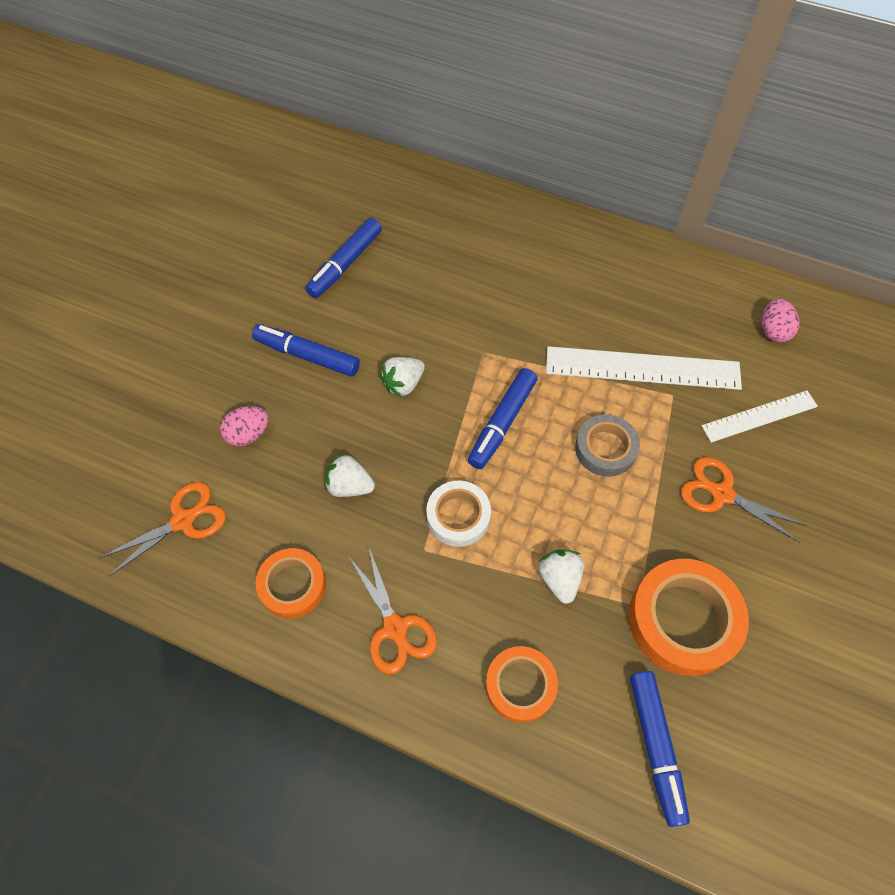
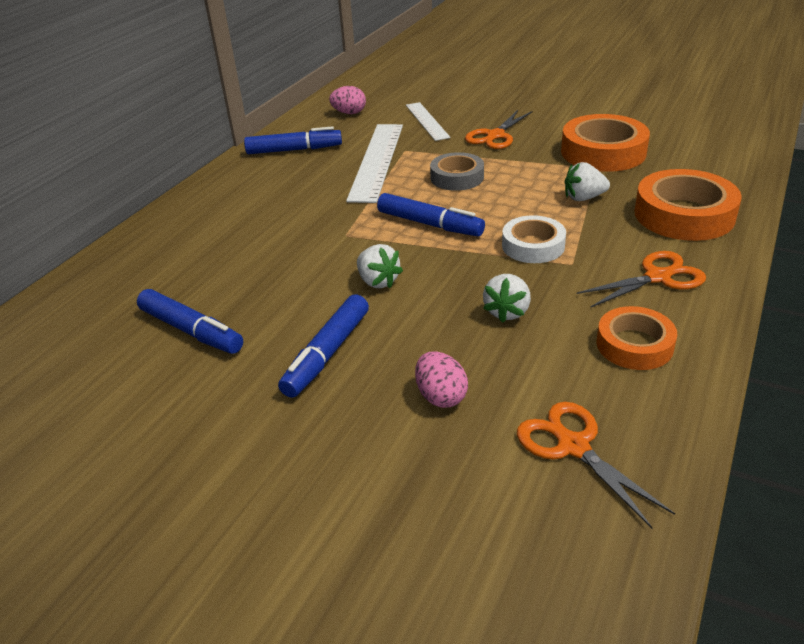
camera: 85 degrees left, 25 degrees down
orange tape [485,646,558,723] -> orange tape [634,169,742,241], size x1.61
blue marker [630,671,690,827] -> blue marker moved to [244,126,342,154]

